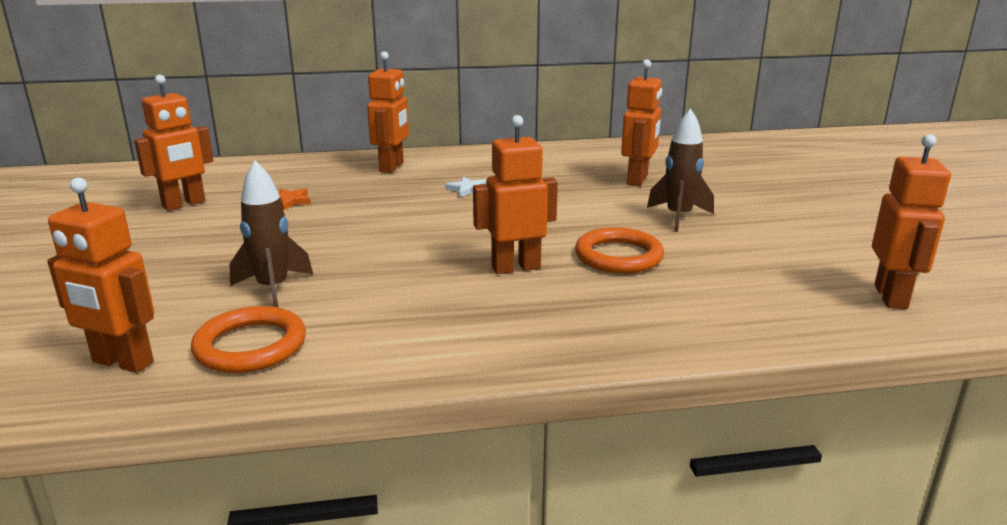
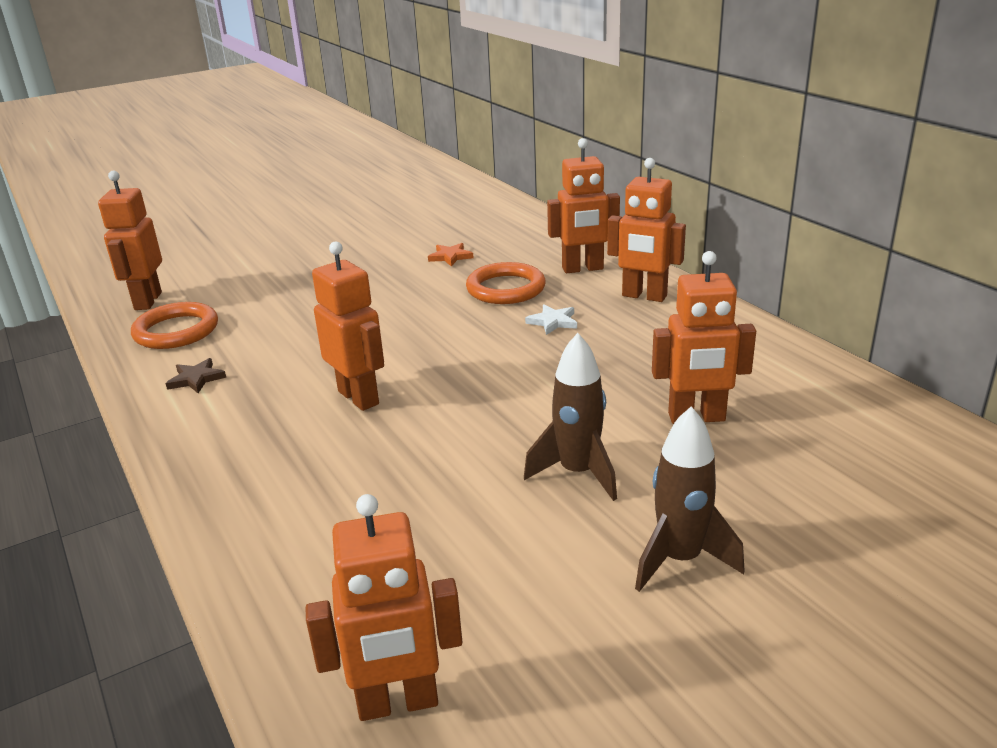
camera: 70 degrees right, 5 degrees up
orange robot [134,75,214,211] -> orange robot moved to [607,158,686,302]
brown rocket [229,161,313,308] -> brown rocket moved to [635,406,745,592]
orange ring [575,227,664,273] -> orange ring moved to [466,262,546,304]
none -> brown star [166,358,226,393]

